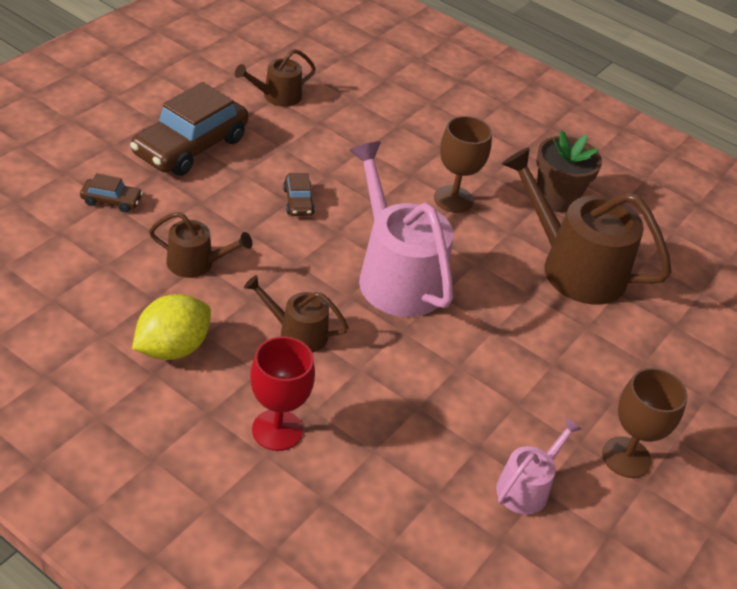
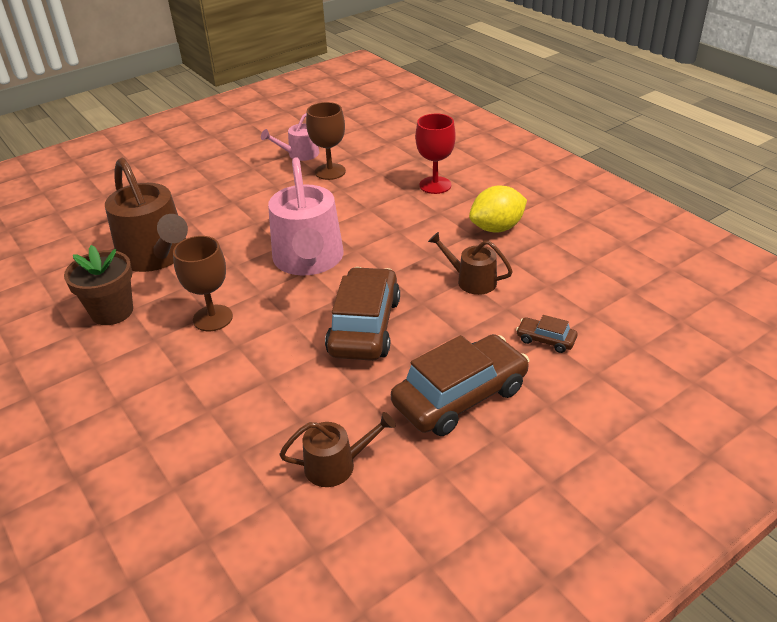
camera: 155 degrees left, 5 degrees down
brown watering can [244,275,349,353] -> none
brown car [283,173,315,216] -> brown car [325,267,400,361], size x2.24
brown goblet [602,368,688,478] -> brown goblet moved to [306,102,346,180]

